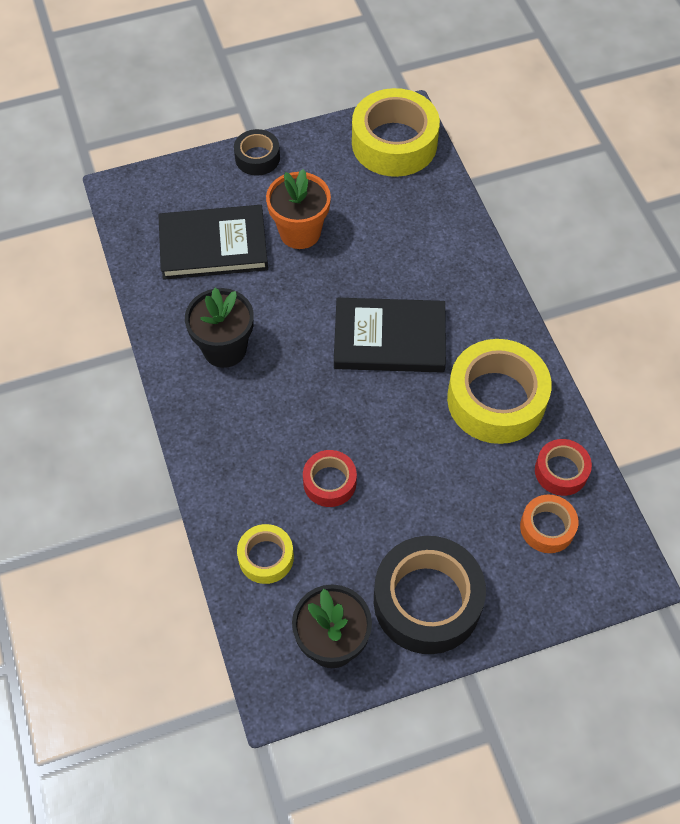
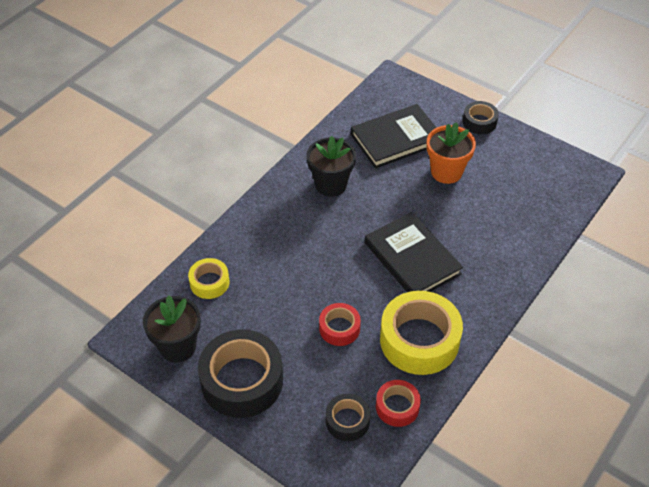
camera: 55 degrees right, 10 degrees down
black book [159,205,268,280] -> black book turned 75 degrees counterclockwise [351,104,437,168]
red tape [303,450,357,507] -> red tape moved to [319,303,361,346]
yellow tape [352,88,440,177] -> none
orange tape [520,495,579,553] -> black tape [326,393,370,441]

